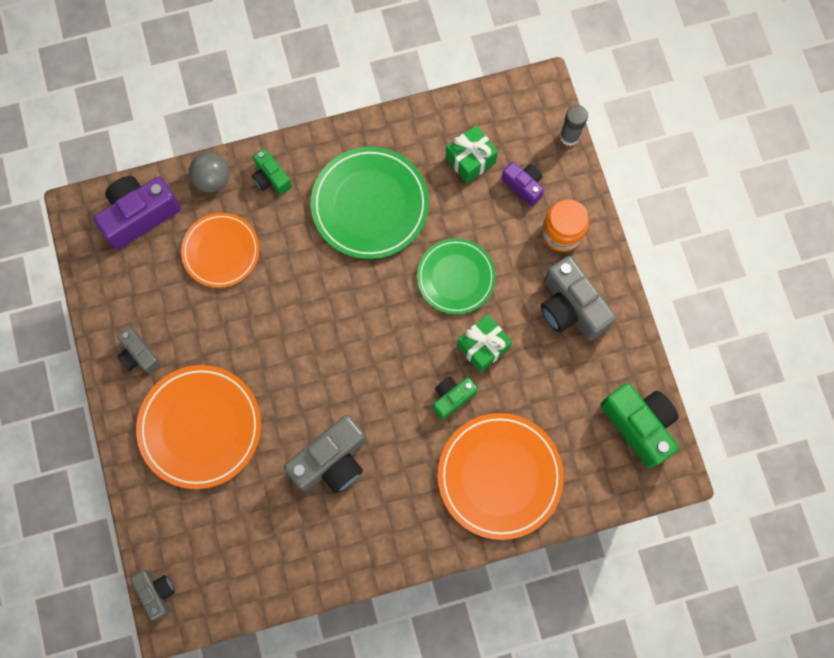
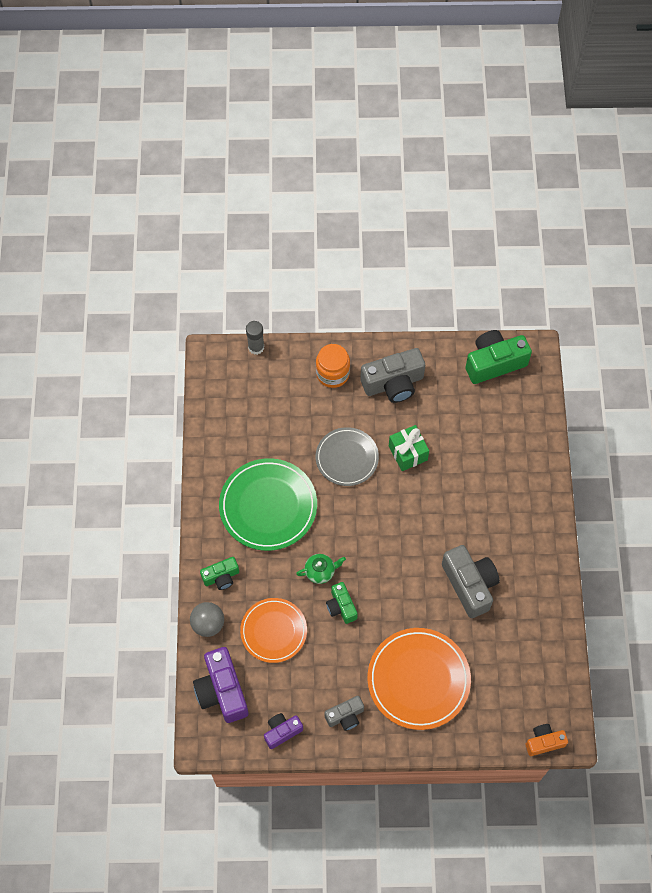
camera: 75 degrees left, 10 degrees down
grey camera [130,570,175,620] -> orange camera [526,724,568,756]
green plate [417,238,496,314] -> grey plate [316,427,379,486]
green camera [433,377,478,419] -> green camera moved to [326,582,358,624]
orange plate [438,413,564,540] -> none
green gift [446,125,498,184] -> none
purple camera [501,162,544,206] -> purple camera moved to [264,713,303,749]
none -> green teapot [296,554,346,584]

